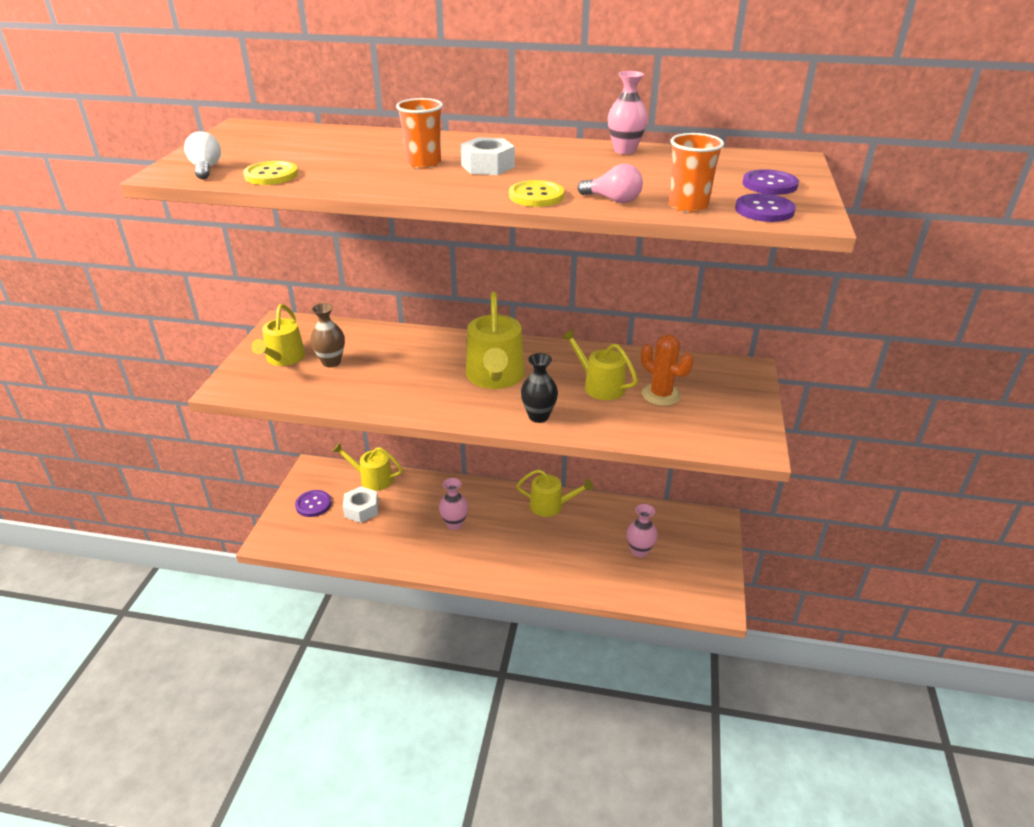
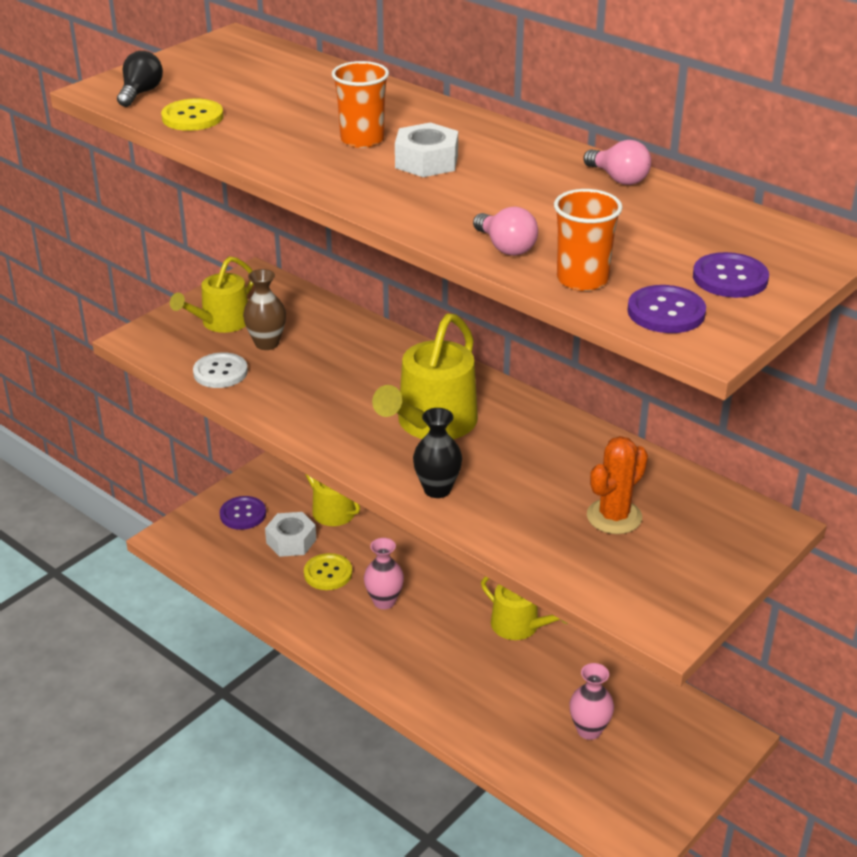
camera: 30 degrees right, 0 degrees up
white light bulb [184,131,221,179] -> black light bulb [117,51,163,107]
yellow button [509,180,564,207] -> yellow button moved to [304,553,352,590]
yellow watering can [561,329,638,400] -> none
pink vase [608,71,648,154] -> pink light bulb [584,140,651,185]
orange cactus [641,334,693,406] -> orange cactus turned 60 degrees clockwise [587,436,648,534]
none -> white button [193,352,248,388]

